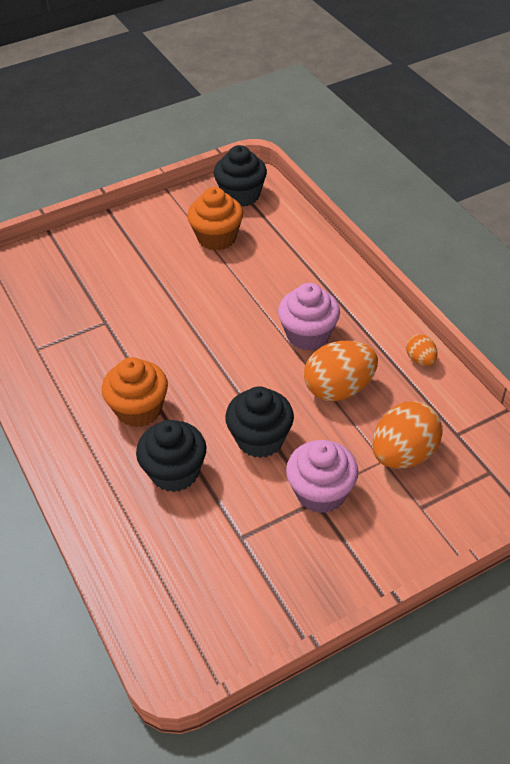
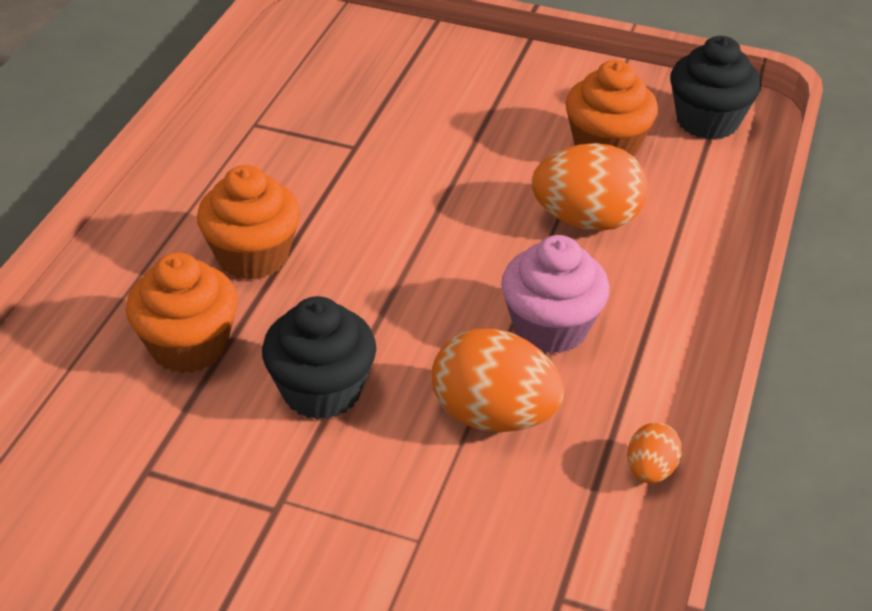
camera: 45 degrees right, 5 degrees down
black cupcake [136,420,206,492] -> orange cupcake [126,253,238,373]
pink cupcake [286,440,358,513] -> none
orange egg [372,401,443,469] -> orange egg moved to [532,143,648,231]

